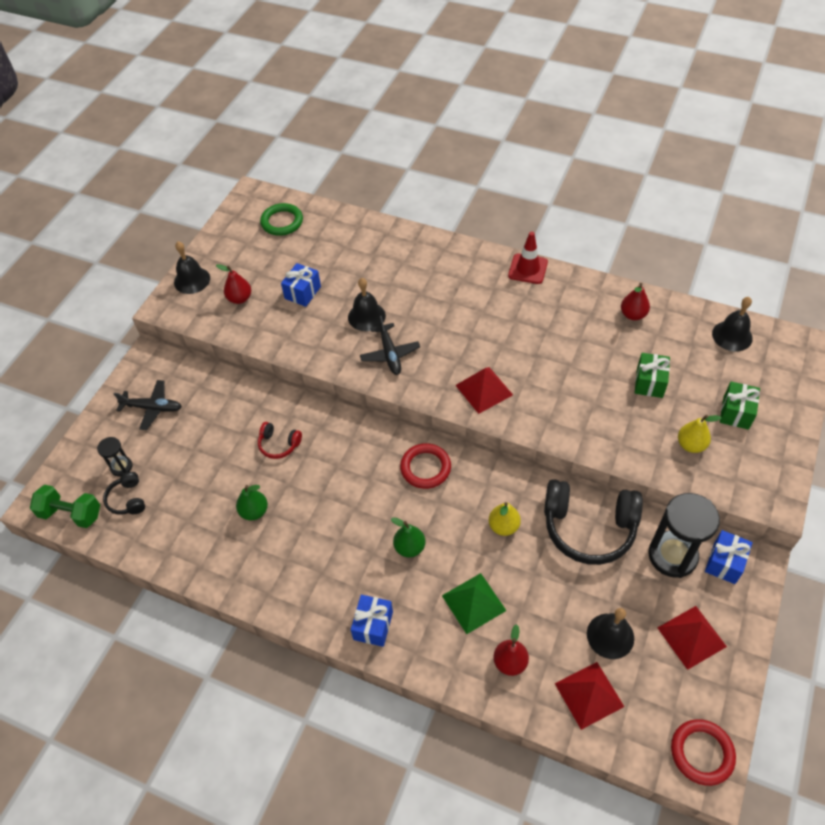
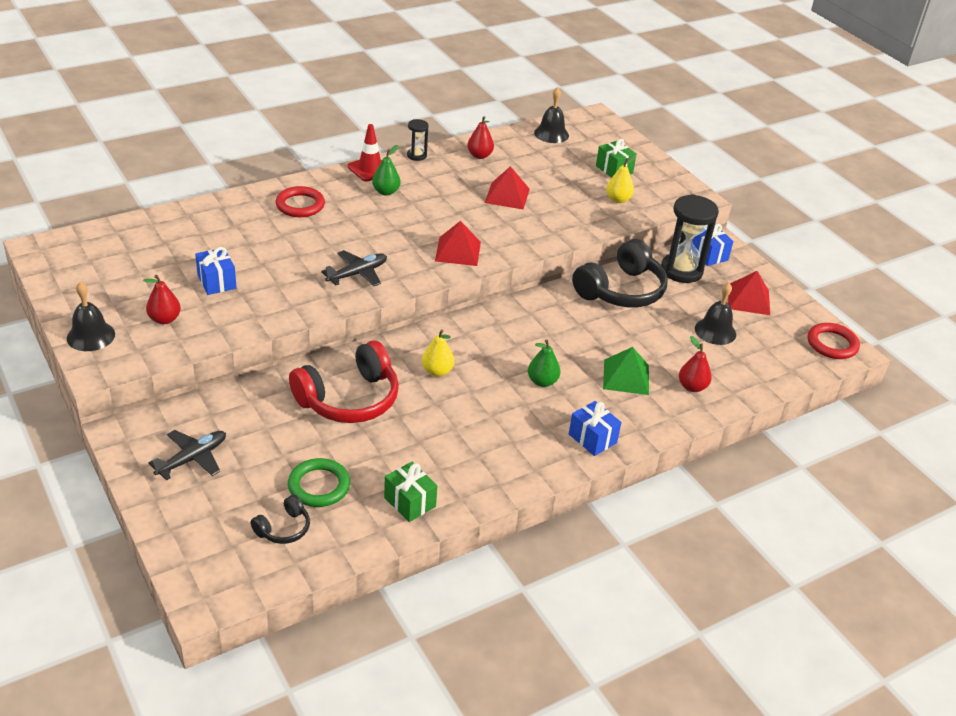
camera: 60 degrees left, 15 degrees down
green dumbbell [30,485,100,528] -> none
black hourglass [97,437,133,477] -> black hourglass moved to [407,119,428,161]
black headphones [103,472,145,515] -> black headphones turned 60 degrees counterclockwise [251,495,310,544]
green pear [236,485,268,521] -> green pear moved to [372,145,400,196]
red headphones [258,422,302,459] -> red headphones [289,341,399,423], size x2.11
green ring [260,203,303,236] -> green ring moved to [288,458,350,507]
black bell [348,278,386,331] -> none
black plane [360,316,420,375] -> black plane turned 60 degrees counterclockwise [321,250,387,286]
red ring [400,443,451,489] -> red ring moved to [276,186,325,217]
yellow pear [489,502,521,536] -> yellow pear moved to [422,330,454,377]
red pyramid [555,662,624,730] -> red pyramid moved to [485,166,530,209]
green gift [635,353,670,398] -> green gift moved to [384,462,437,522]

